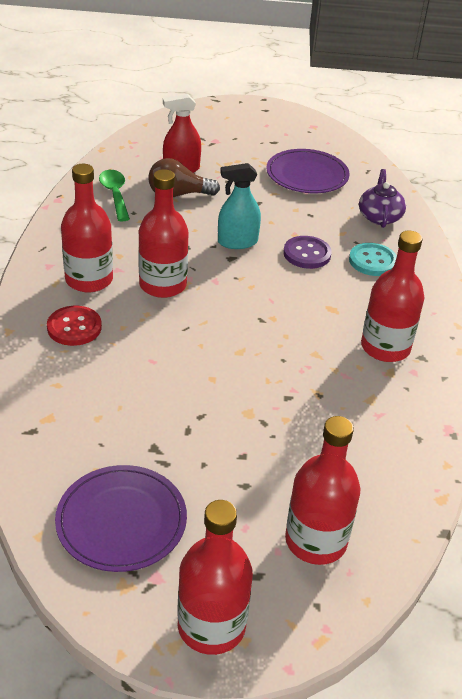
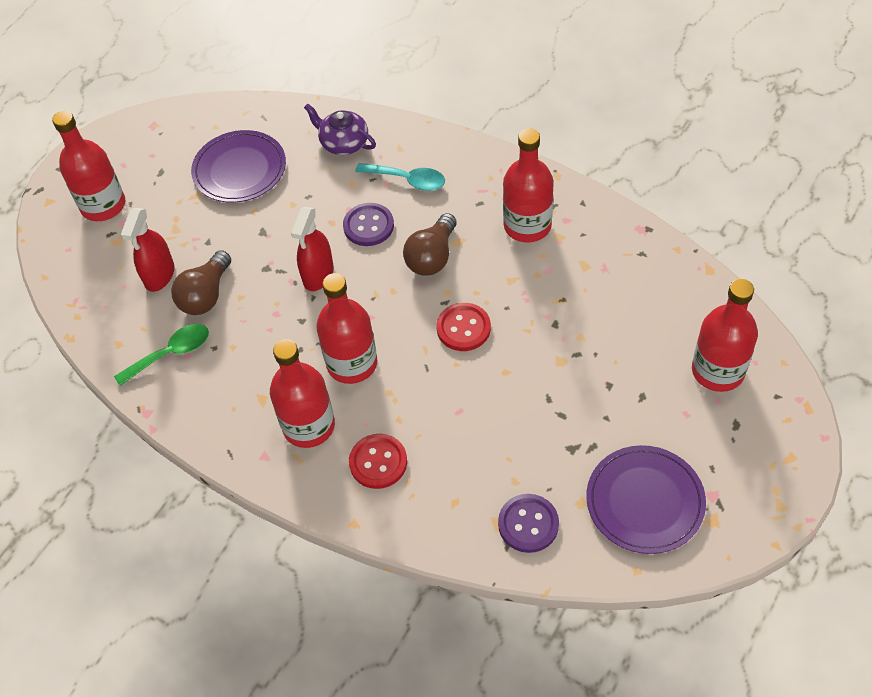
camera: 55 degrees left, 15 degrees up
green spoon [99,170,130,221] -> green spoon turned 135 degrees clockwise [114,324,209,386]
red bottle [177,500,253,655] -> red bottle moved to [52,111,126,221]
turquoise spray bottle [218,163,261,249] -> red spray bottle [291,207,334,291]
turquoise button [349,243,397,276] -> turquoise spoon [355,163,445,191]
none -> brown light bulb [403,213,457,276]
none -> red button [436,303,491,351]
none -> purple button [498,494,559,553]

